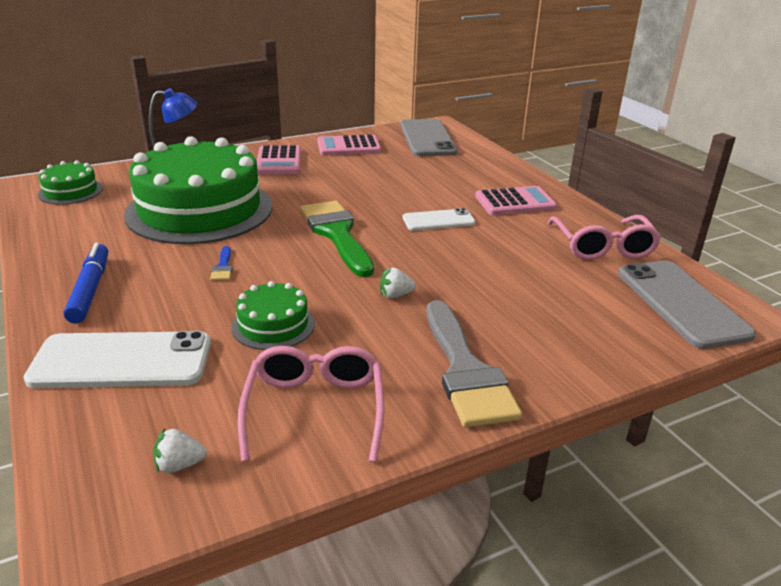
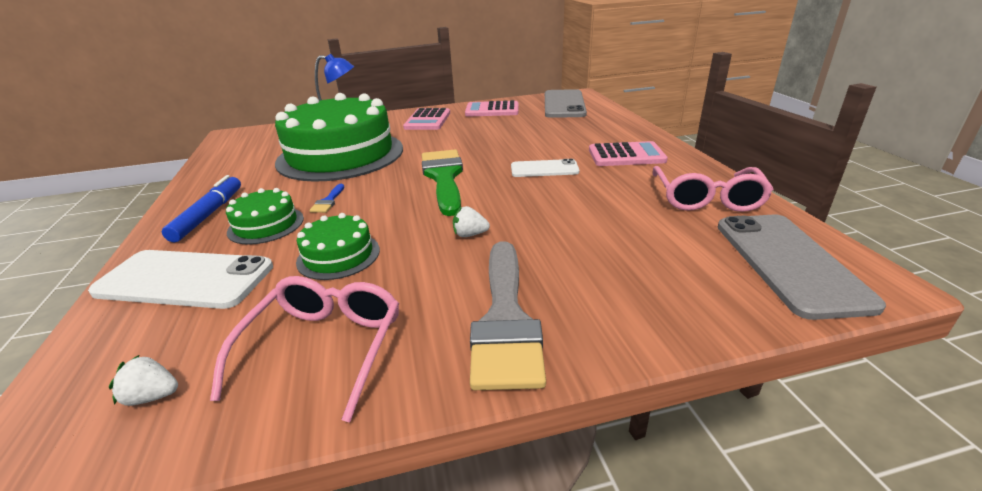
camera: 15 degrees right, 0 degrees up
green cake [38,160,103,205] -> green cake moved to [226,188,304,245]

